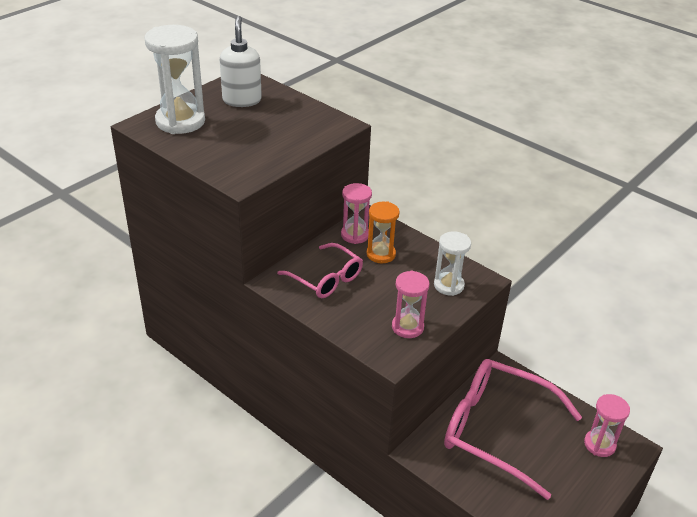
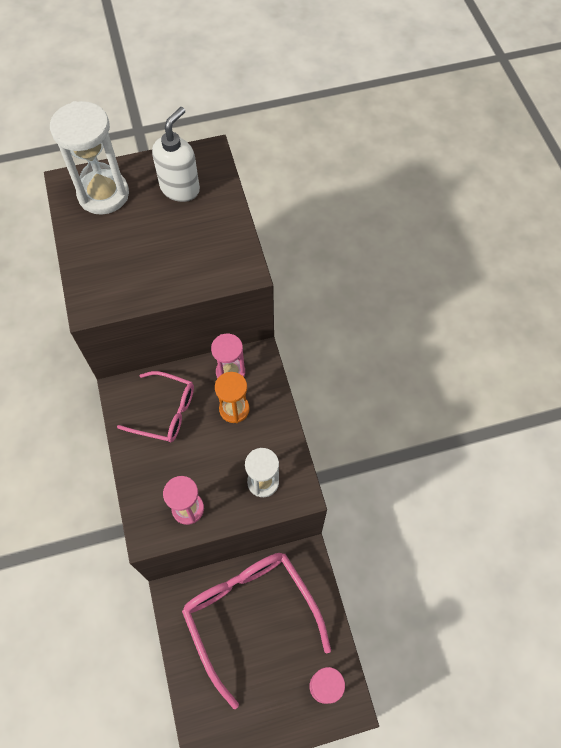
camera: 35 degrees right, 25 degrees up
pink glasses [277,243,363,298] -> pink glasses turned 60 degrees counterclockwise [117,371,194,442]

